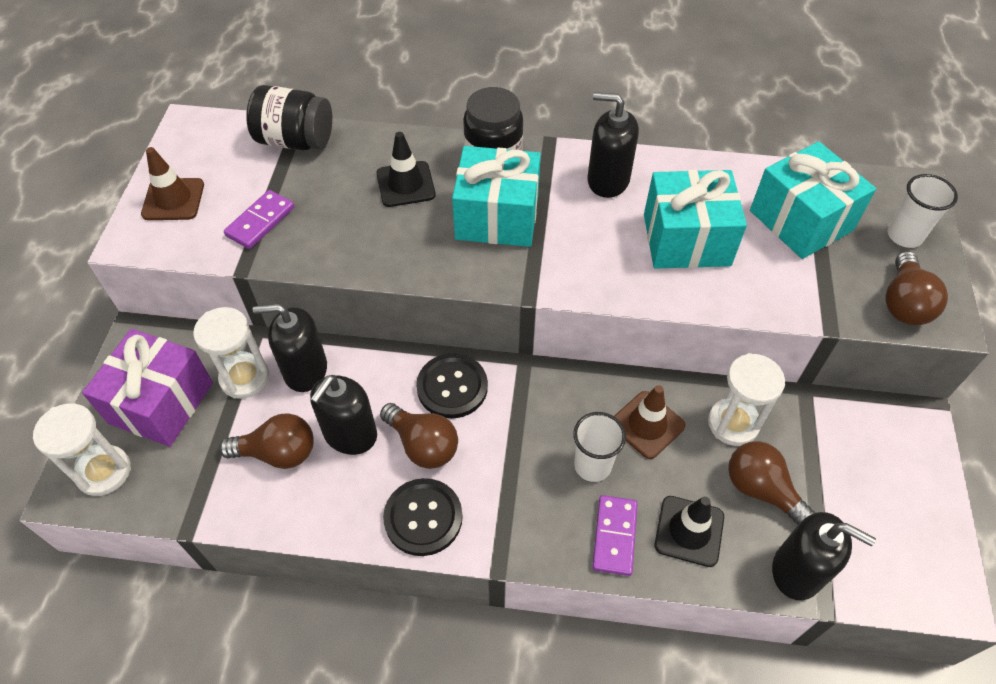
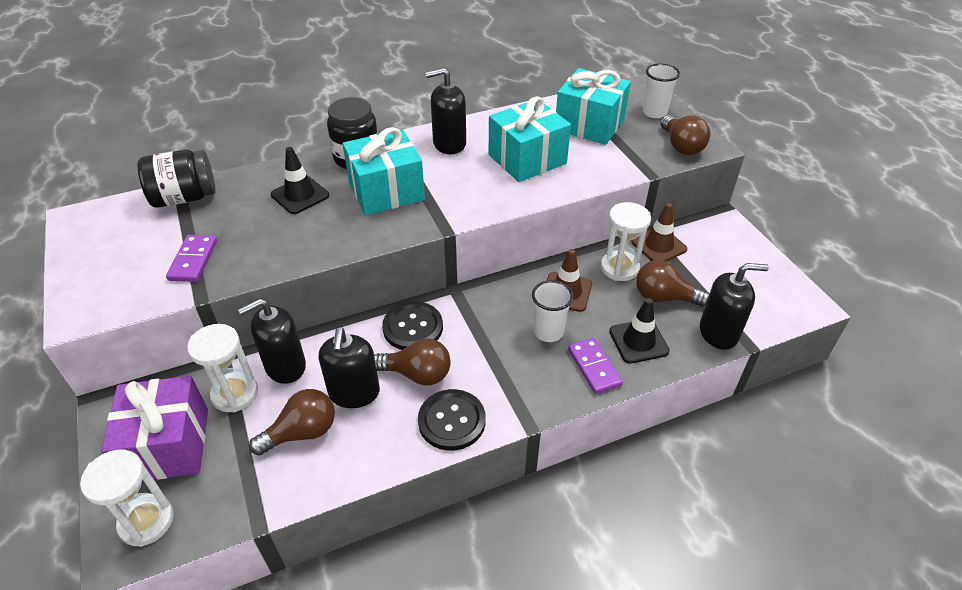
camera: 30 degrees left, 10 degrees down
brown traffic cone [141,147,204,220] -> brown traffic cone moved to [631,203,688,262]

